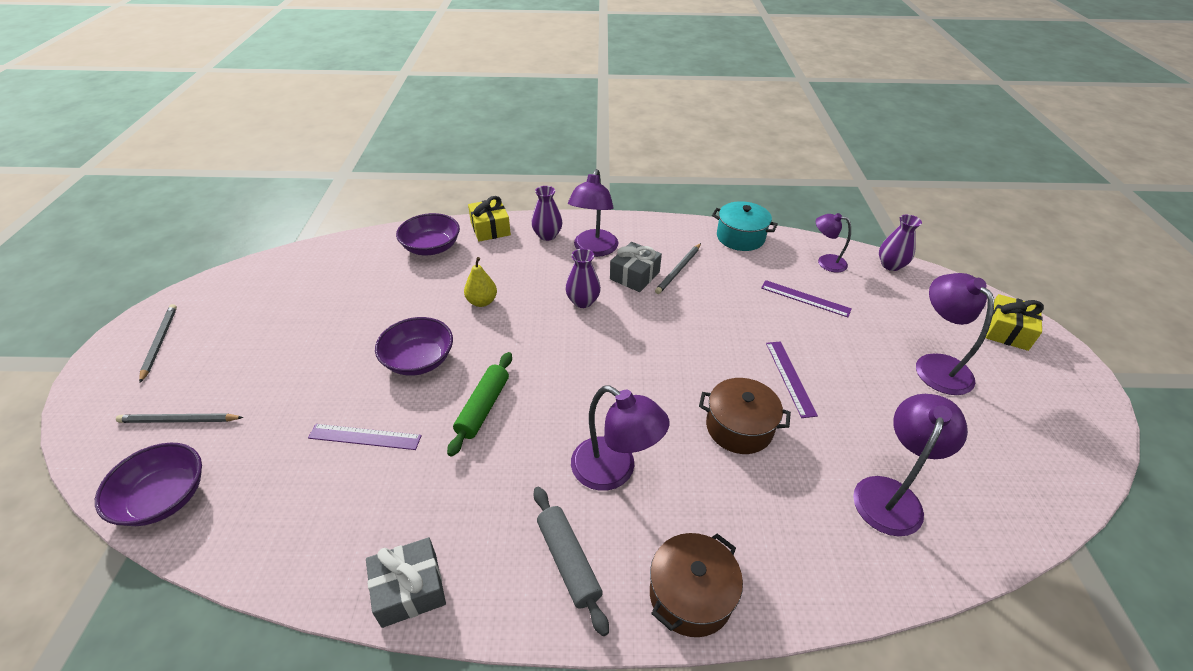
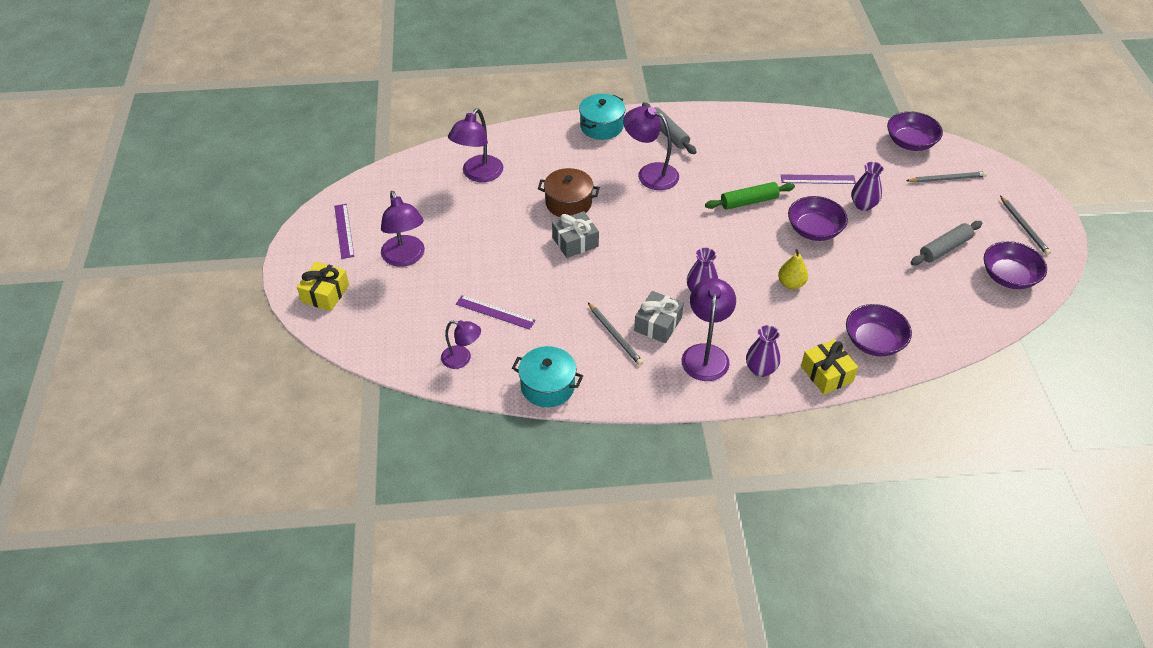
camera: 175 degrees right, 5 degrees up
grey gift [366,537,446,628] -> grey gift moved to [552,211,599,258]
green rolling pin [447,352,512,457] -> green rolling pin turned 60 degrees clockwise [705,182,795,210]
brown pot [650,533,743,637] -> turquoise pot [579,94,625,140]
grey pencil [655,243,701,294] -> grey pencil turned 120 degrees clockwise [588,302,643,366]
purple ruler [766,341,818,418] -> purple ruler moved to [334,204,354,259]
purple vase [879,214,922,271] -> purple vase moved to [852,162,884,211]
none -> grey rolling pin [911,221,982,265]
none -> purple bowl [984,241,1047,289]

